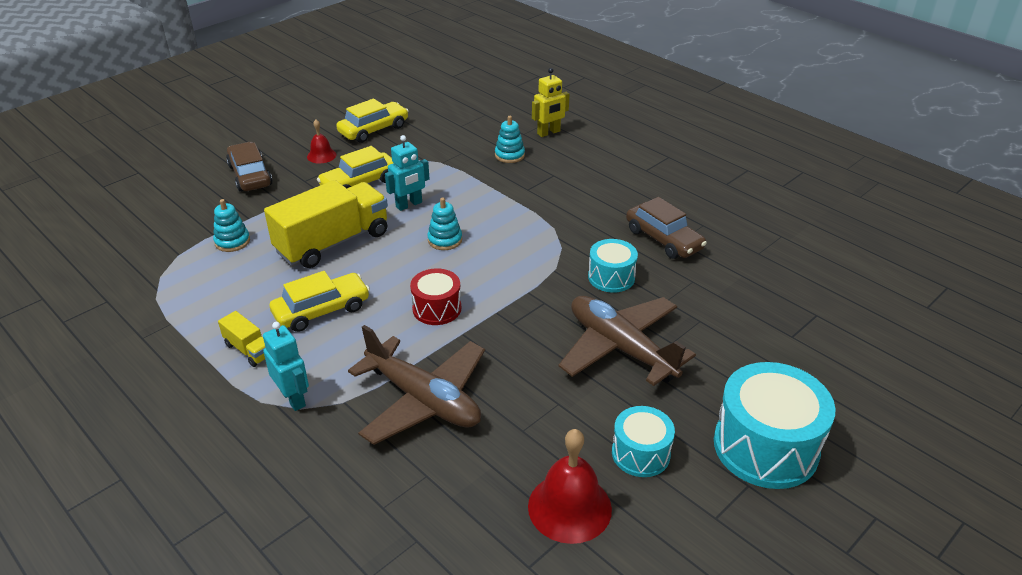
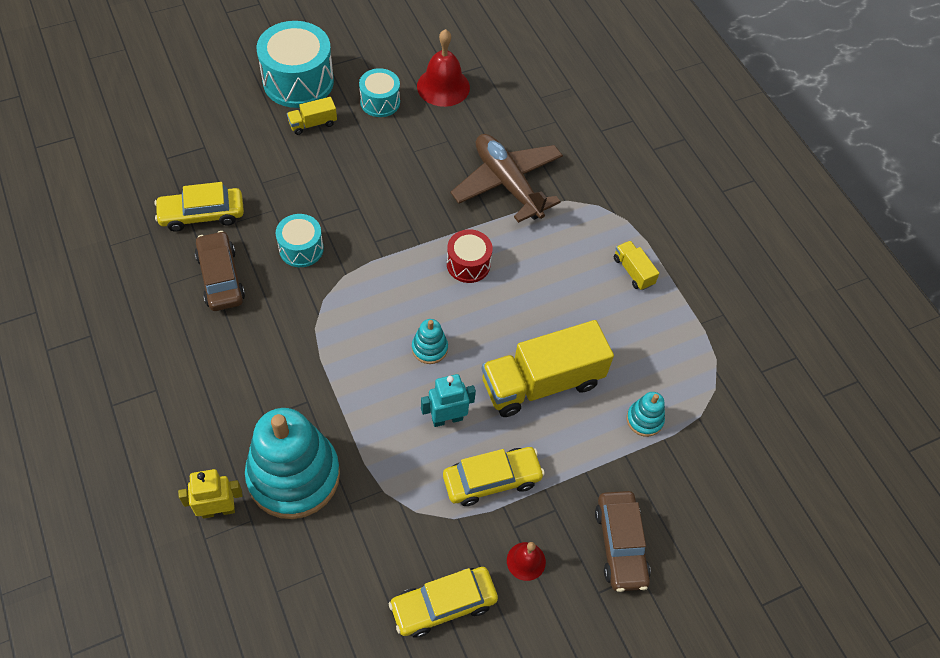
camera: 165 degrees left, 20 degrees up
turquoise robot [263,322,309,411] -> none
yellow car [270,271,370,332] -> yellow car moved to [154,182,244,232]
turquoise stacking toy [495,116,525,163] -> turquoise stacking toy [245,408,340,519], size x2.33
brown plane [559,296,696,386] -> none
none -> yellow truck [287,97,337,135]

